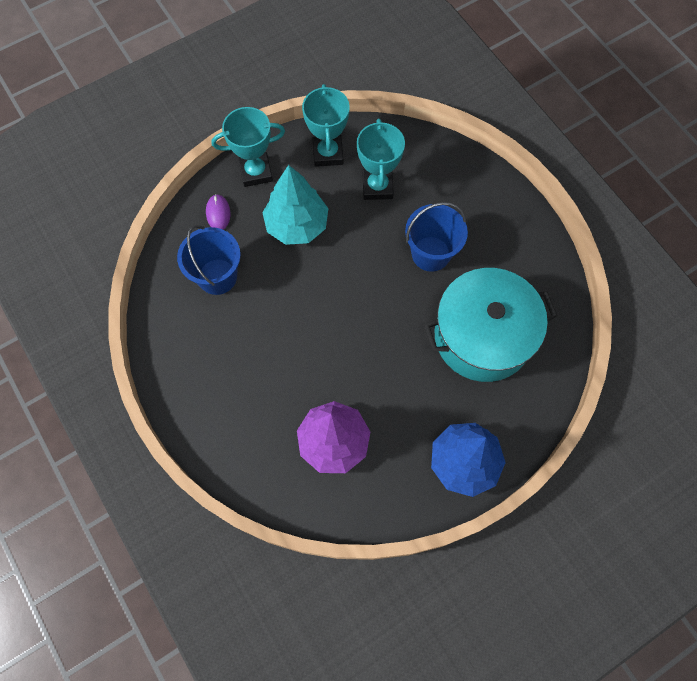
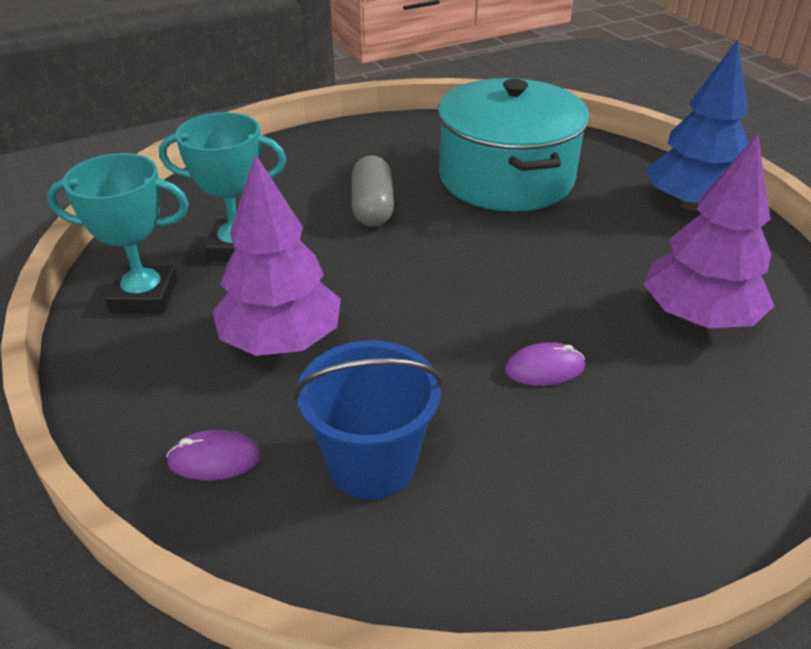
camera: 85 degrees left, 30 degrees down
turquoise trophy [212,107,285,187] -> none
turquoise tree [262,165,329,245] -> purple tree [212,154,341,356]
blue bucket [405,202,468,272] -> grey capsule [352,155,394,227]
none -> purple mouse [505,342,585,386]

